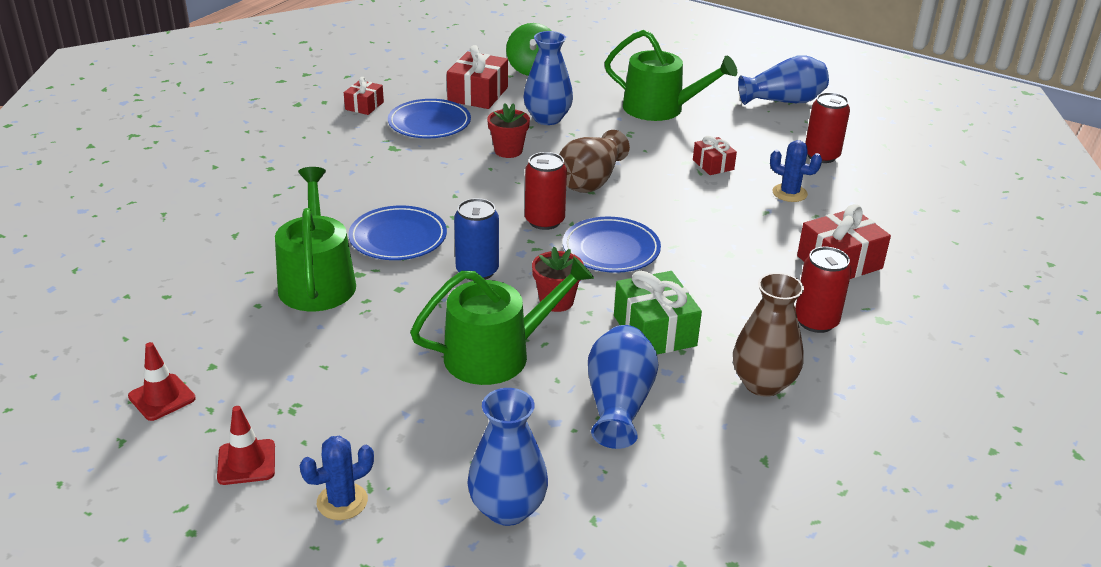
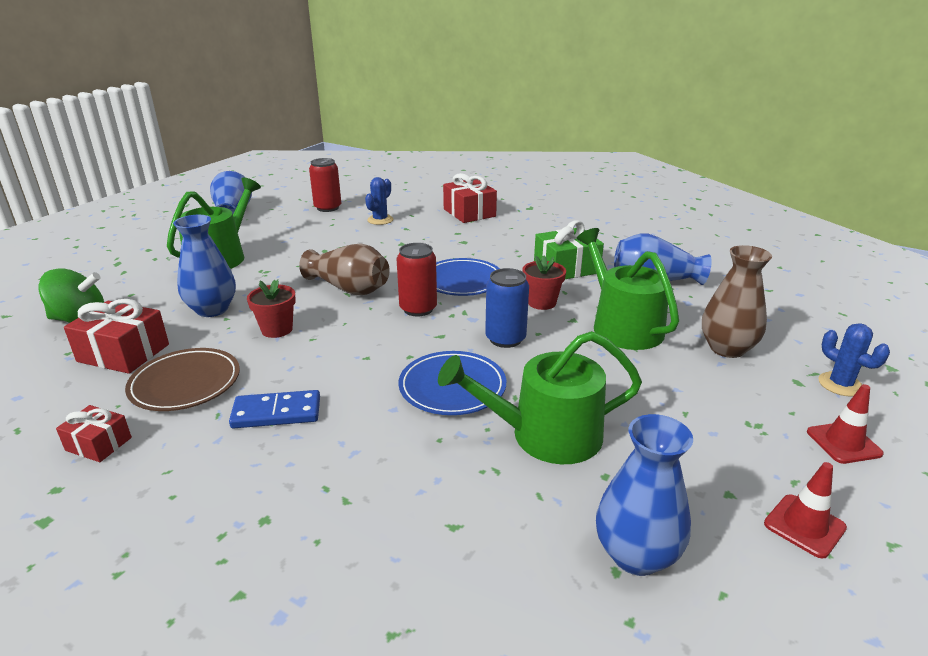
camera: 90 degrees left, 5 degrees down
blue plate [388,99,471,138] -> brown plate [125,348,240,411]
blue vase [467,388,548,526] -> blue vase moved to [596,414,693,576]
red gift [693,136,737,175] -> none
brown vase [733,272,804,397] -> brown vase moved to [702,245,772,358]
red can [795,247,852,333] -> none
none -> blue domino [229,390,320,428]

